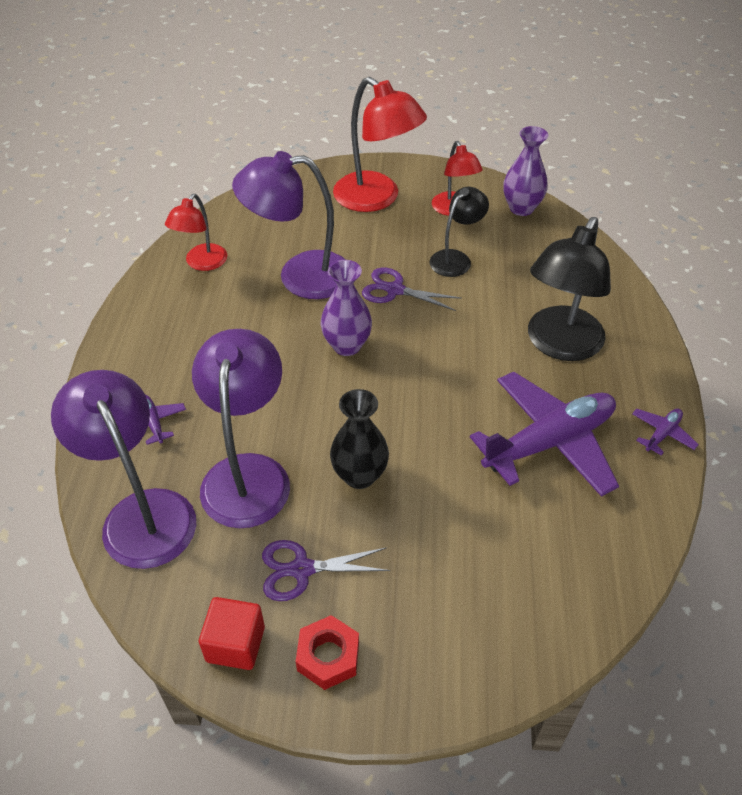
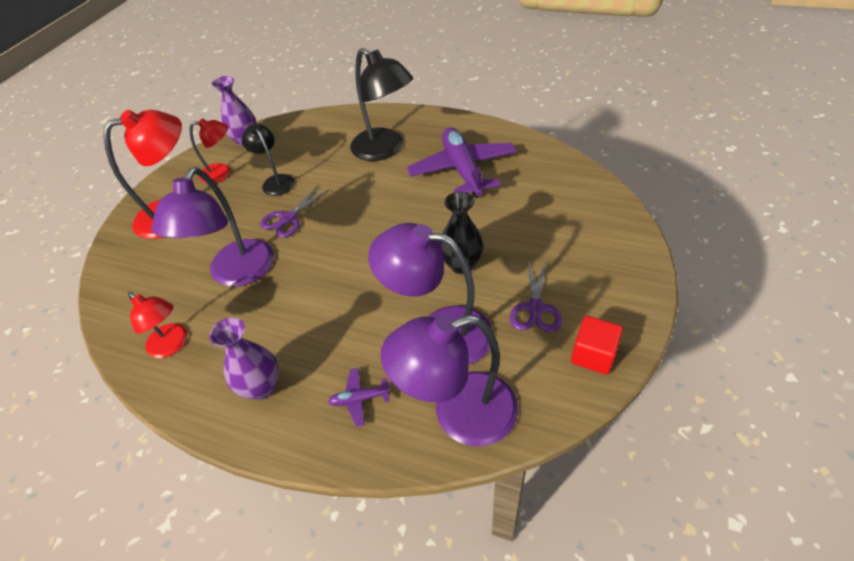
camera: 70 degrees left, 0 degrees up
red nut [296,615,359,690] -> none
purple vase [321,260,372,356] -> purple vase moved to [209,317,279,400]
purple plane [632,409,699,455] -> none

